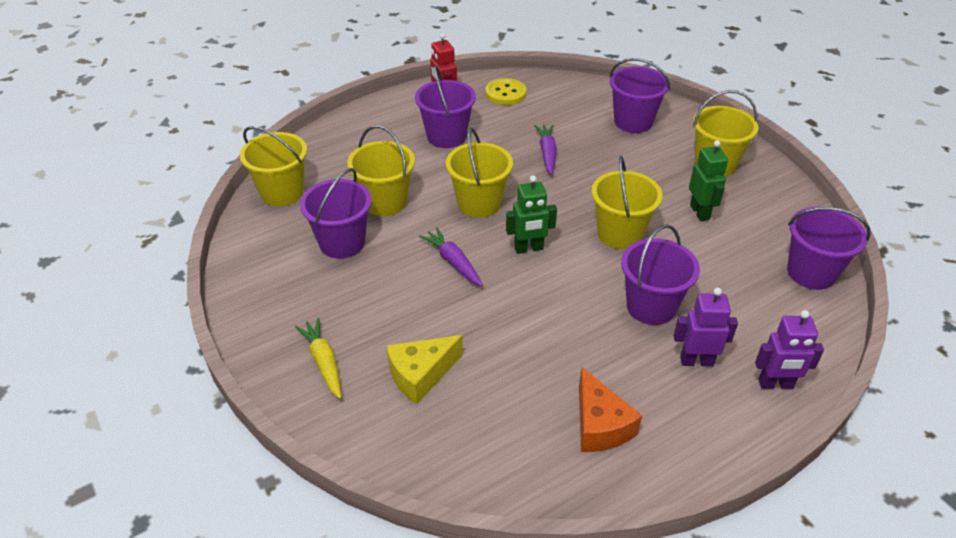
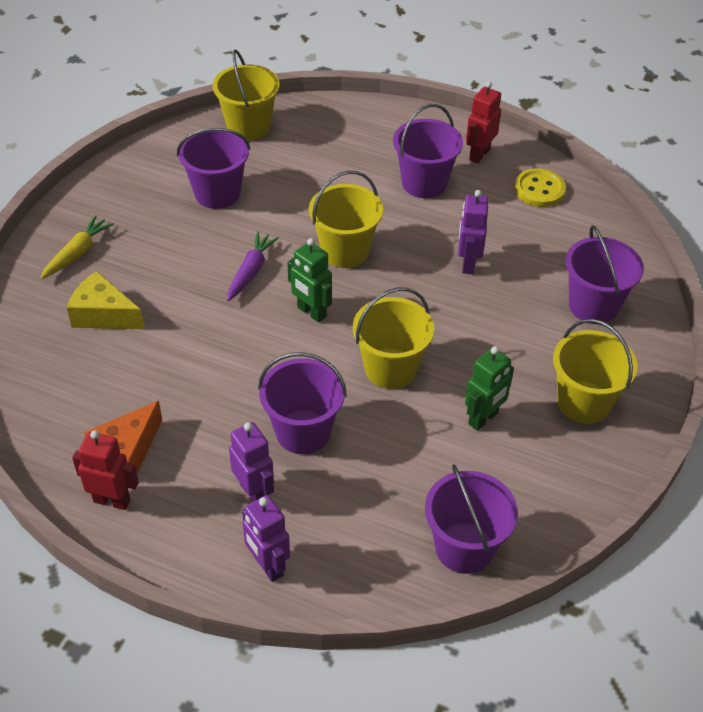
camera: 55 degrees right, 5 degrees up
yellow bucket [347,125,415,216] -> none
purple carrot [534,125,557,175] -> purple robot [458,190,488,274]
none -> red robot [72,430,139,510]

